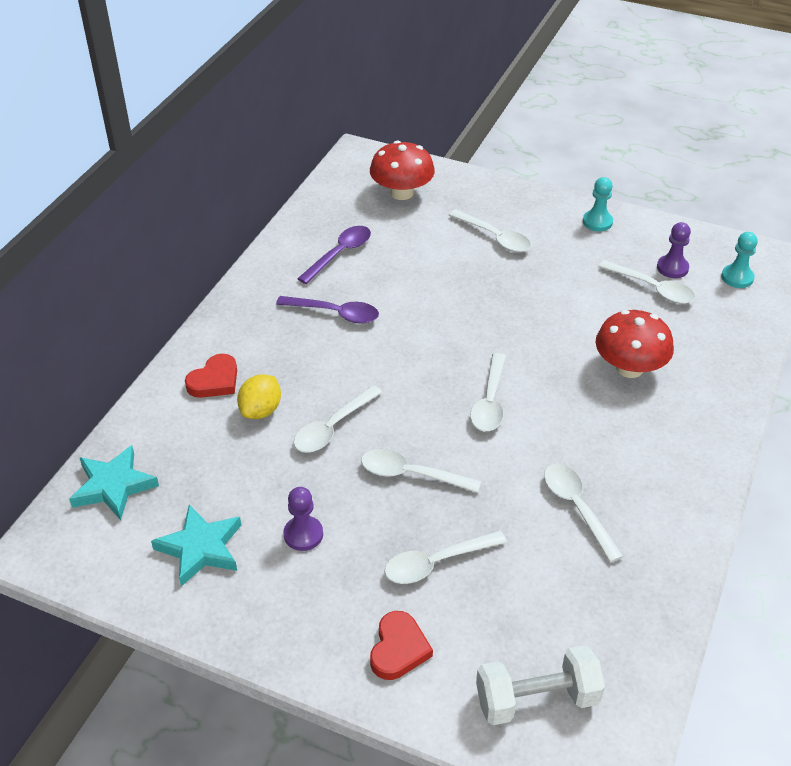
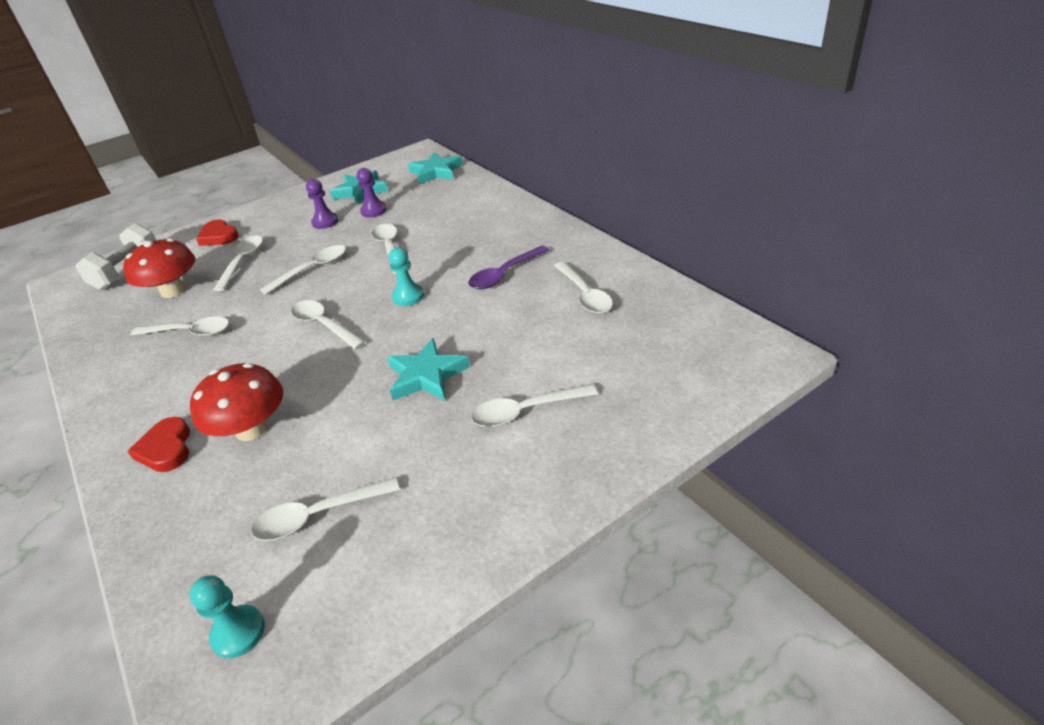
camera: 125 degrees right, 5 degrees down
red heart [185,354,237,398] -> red heart moved to [127,417,190,472]
yellow lemon [237,374,281,419] -> none
purple spoon [297,226,371,284] -> white spoon [554,261,613,314]
red mushroom [370,141,435,200] -> red mushroom moved to [123,238,195,298]
turquoise pawn [583,177,613,231] -> turquoise pawn moved to [389,247,424,306]
purple pawn [657,222,691,278] -> purple pawn moved to [357,168,387,218]
none -> turquoise star [387,338,470,401]

